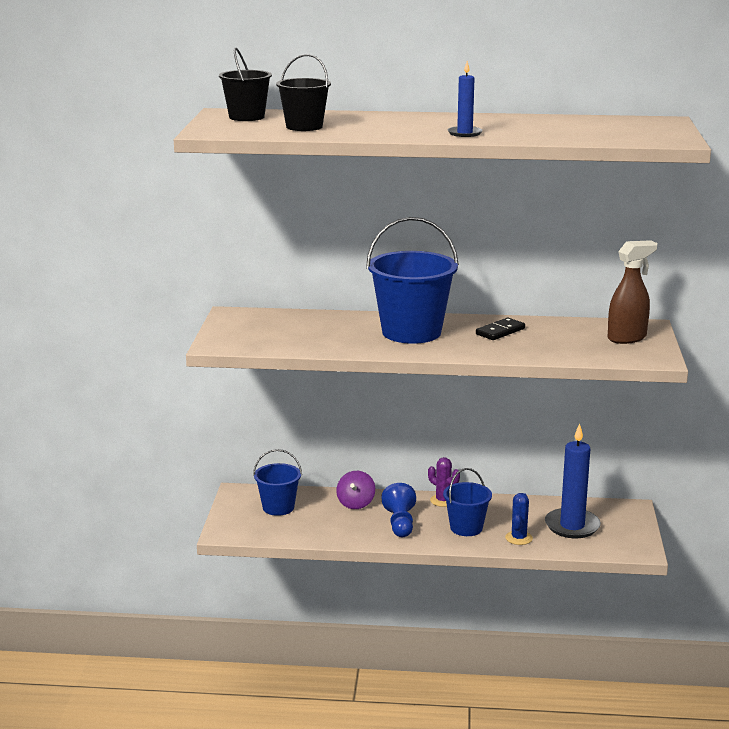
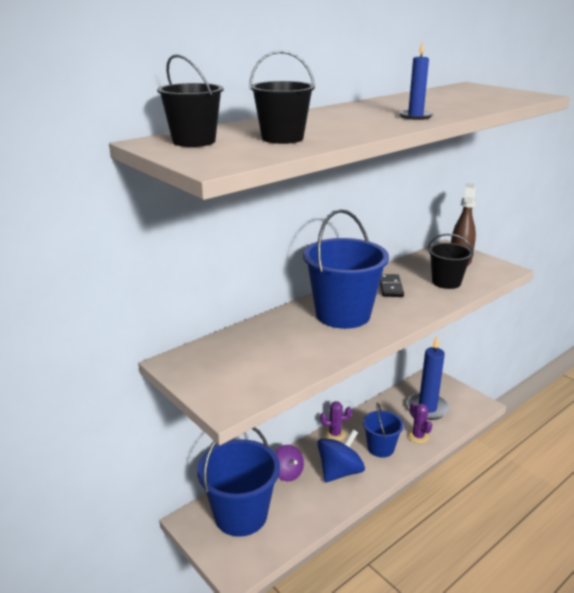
camera: 45 degrees left, 5 degrees up
blue bucket [253,449,302,516] -> blue bucket [197,427,280,537], size x1.75
blue pawn [381,483,416,537] -> blue spinning top [317,430,365,482]
blue cactus [505,493,533,545] -> purple cactus [408,402,432,444]
none -> black bucket [428,234,474,289]

